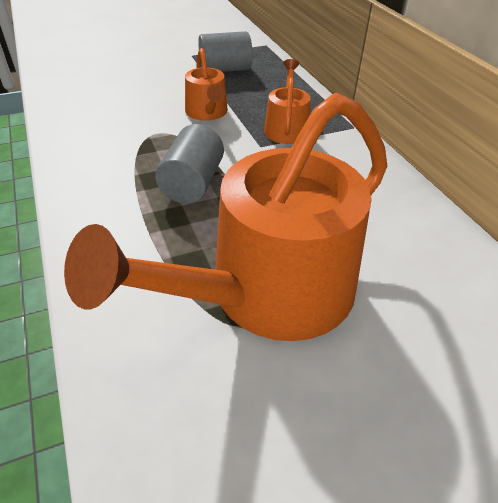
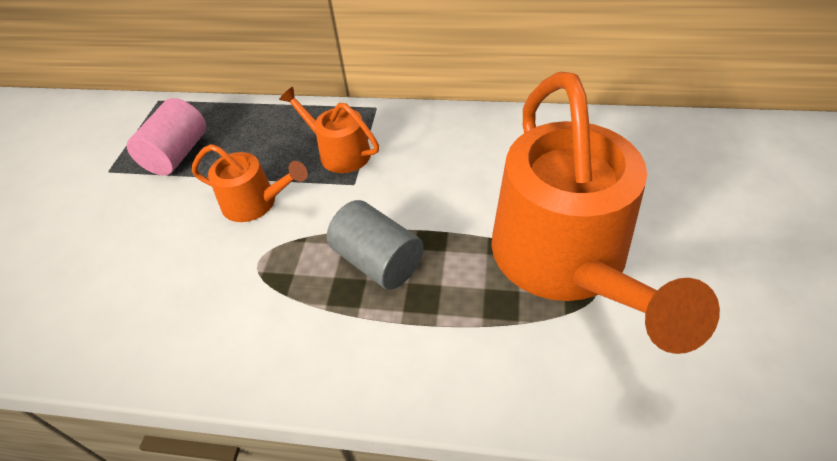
camera: 55 degrees left, 5 degrees up
grey cylinder [198,31,253,72] -> pink cylinder [126,98,206,176]

